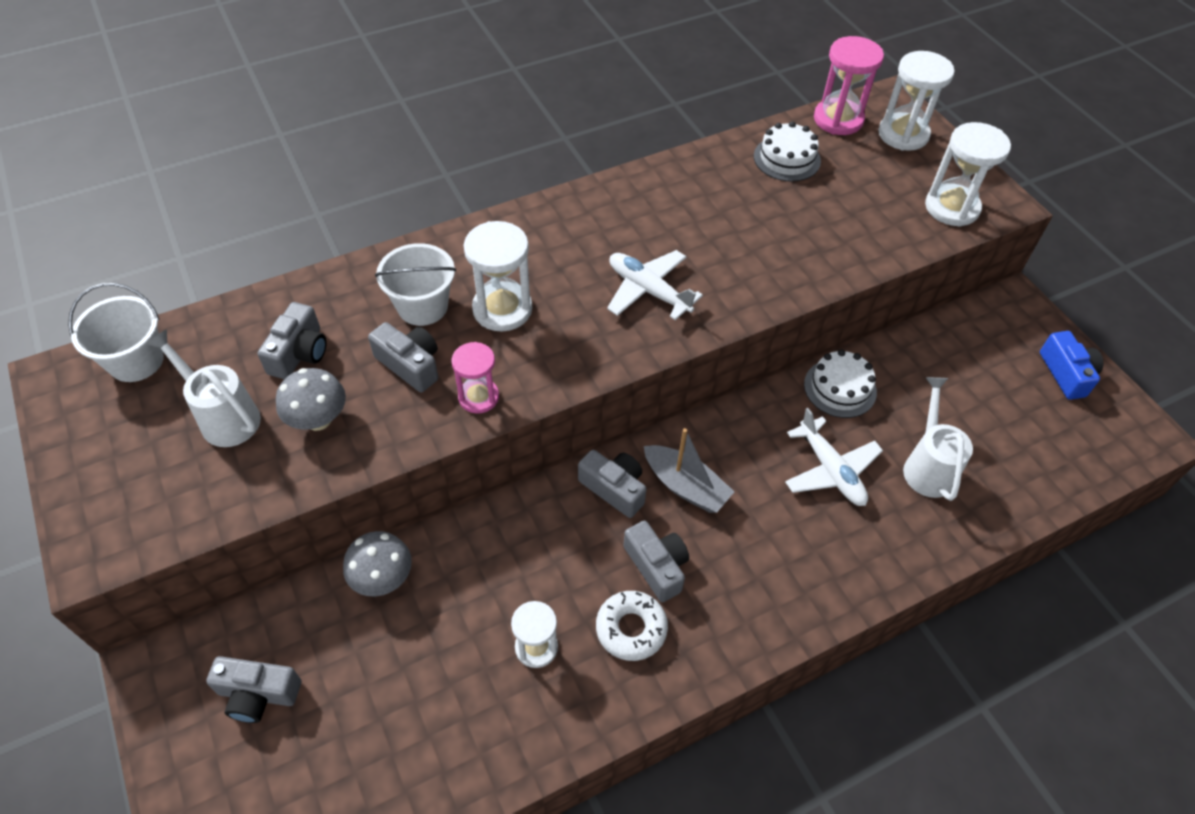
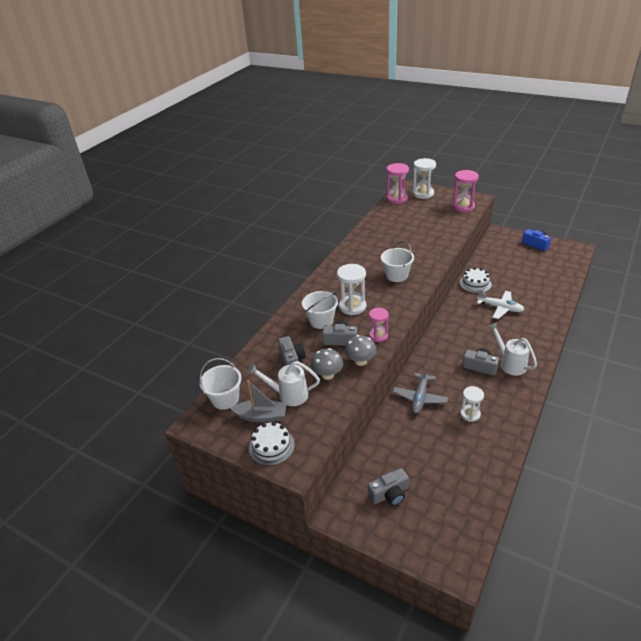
camera: 30 degrees left, 15 degrees down
grey mushroom [343,531,412,596] -> grey mushroom moved to [345,335,377,366]
grey camera [578,450,646,518] -> none
white donut [596,591,668,661] -> none
white plane [607,250,703,320] -> white bucket [381,241,414,282]
grey boat [644,428,734,513] -> grey boat moved to [230,380,287,422]
white cake [754,121,821,182] -> white cake moved to [249,422,295,466]
white watering can [903,377,973,501] -> white watering can moved to [488,322,537,376]
white hourglass [925,122,1011,227] -> pink hourglass [452,170,479,212]
none -> grey plane [393,365,449,414]

